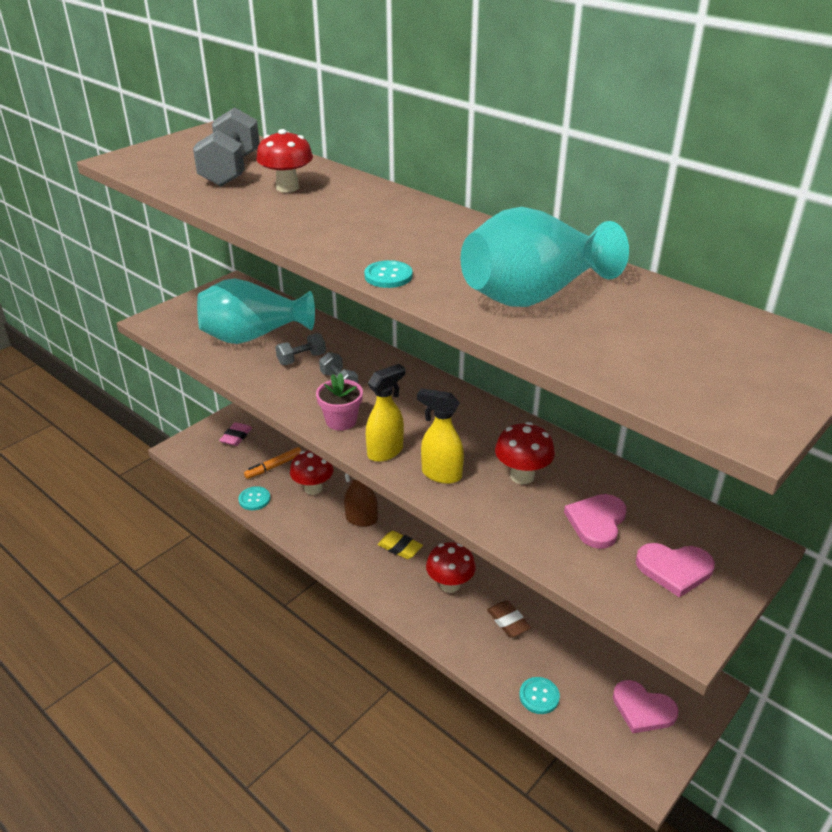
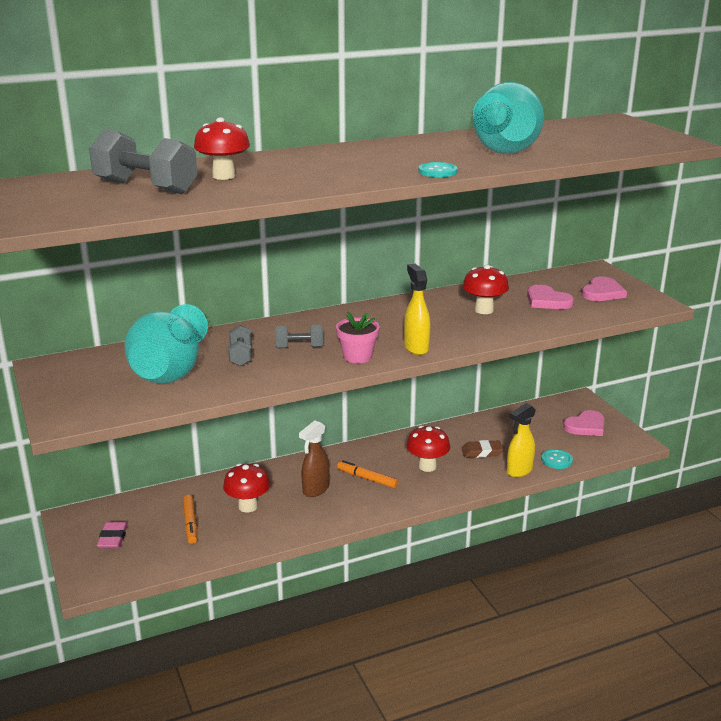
camera: 65 degrees left, 10 degrees down
pink eraser [219,422,252,446] -> pink eraser turned 45 degrees clockwise [97,522,128,548]
turquoise button [238,486,270,510] -> none
yellow eraser [378,531,423,559] -> orange marker [337,460,398,488]
yellow spray bottle [417,388,464,484] -> yellow spray bottle moved to [507,403,536,477]

